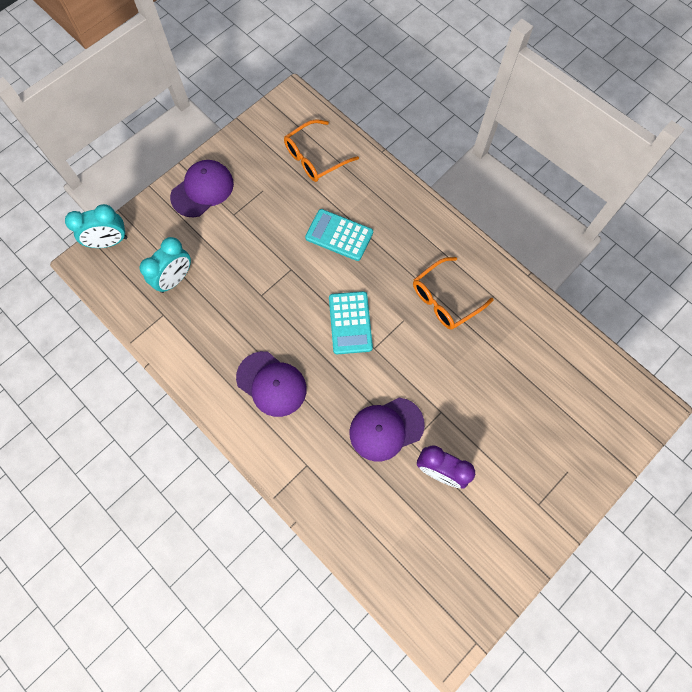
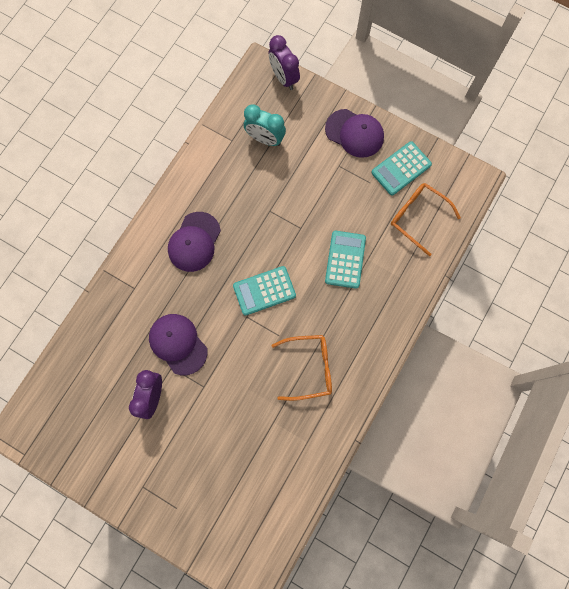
camera: 75 degrees right, 5 degrees up
turquoise clock [65,204,127,248] -> purple clock [268,35,300,90]
orange glasses [413,257,494,330] -> orange glasses turned 135 degrees clockwise [271,335,332,401]
none -> turquoise calculator [371,141,432,195]

